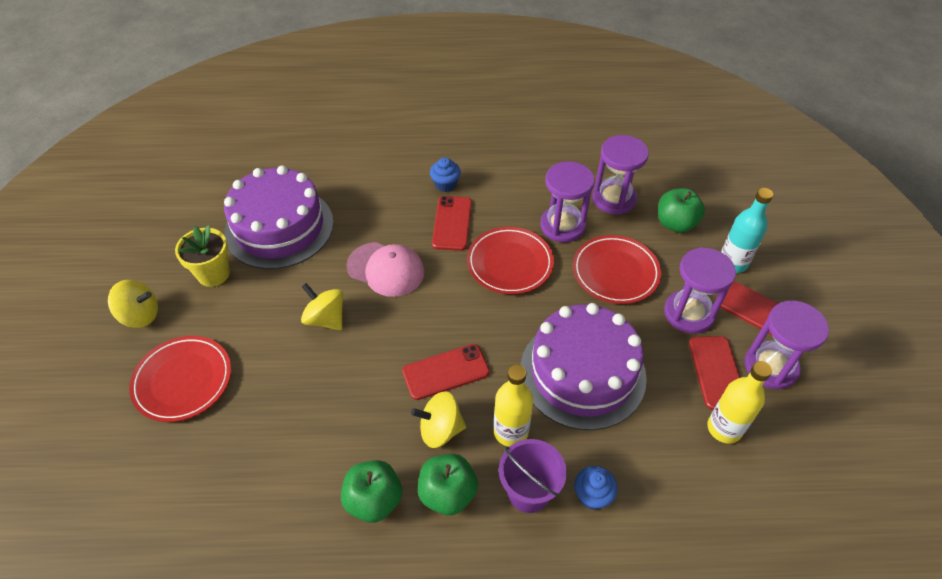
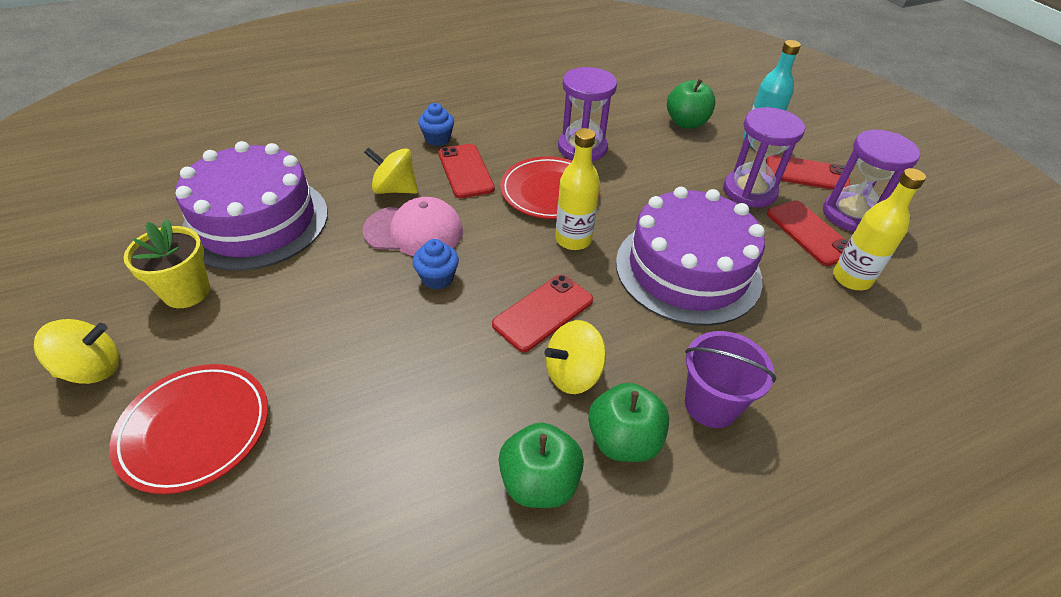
camera: 25 degrees left, 5 degrees down
yellow spinning top [301,283,343,330] -> yellow spinning top moved to [364,147,418,194]
yellow bottle [494,364,533,447] -> yellow bottle moved to [555,128,600,250]
red plate [573,235,661,304] -> none
blue cupcake [574,466,618,510] -> blue cupcake moved to [413,239,459,290]
purple hourglass [592,135,649,215] -> none

